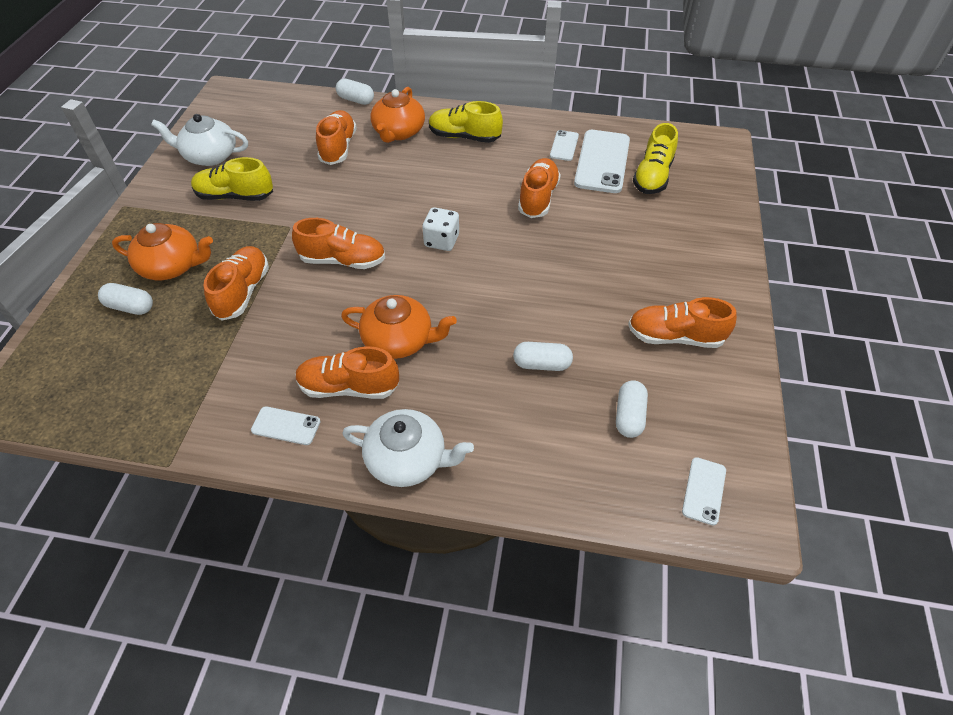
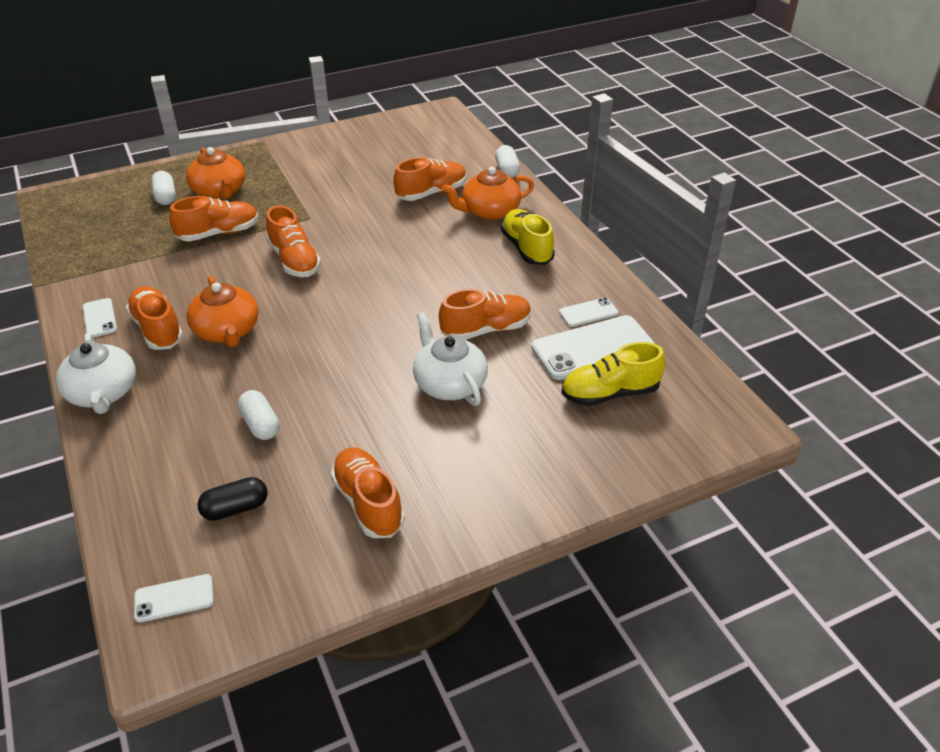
camera: 55 degrees right, 10 degrees down
white teapot [151,114,248,166] -> white teapot moved to [413,312,488,406]
yellow shoe [191,157,273,201] -> none
white dice [422,207,459,251] -> none
white capsule [616,380,648,438] -> black capsule [197,477,268,521]

